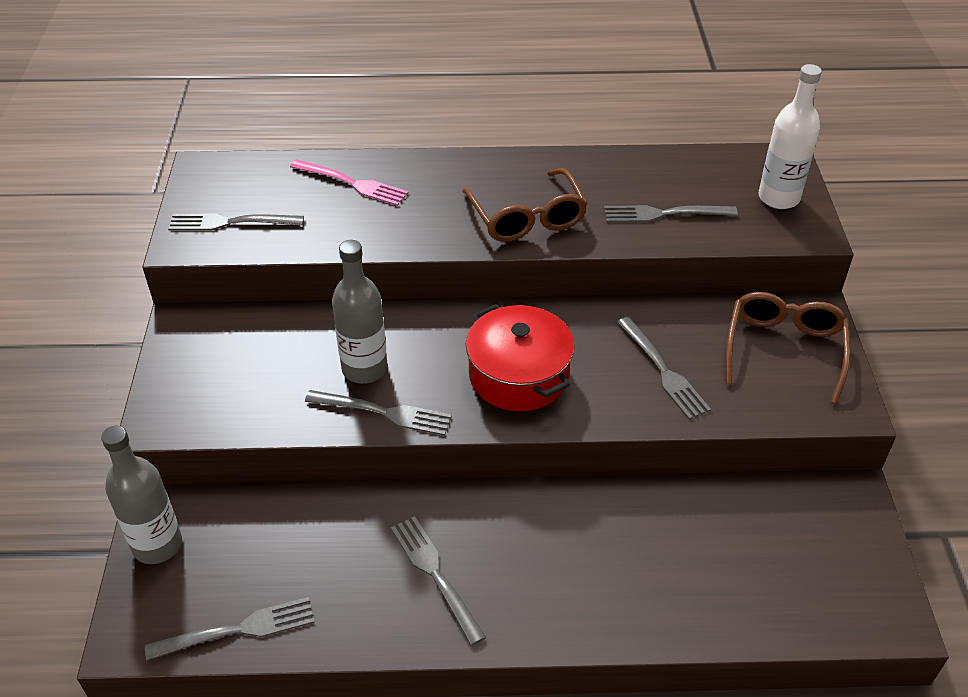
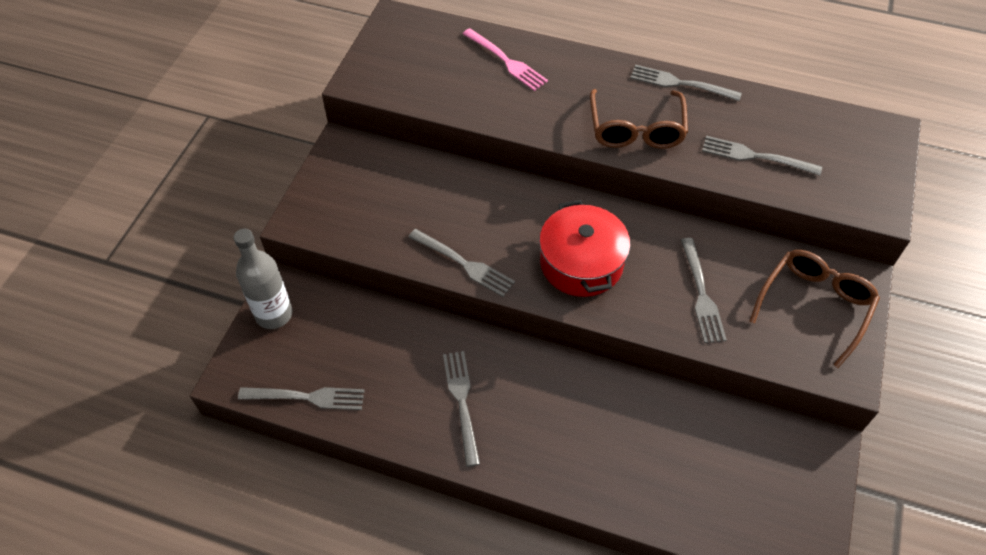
camera: 20 degrees right, 10 degrees up
grey fork [168,214,304,231] -> grey fork moved to [630,64,742,101]
grey bottle [332,240,387,384] -> none
white bottle [758,64,822,209] -> none

